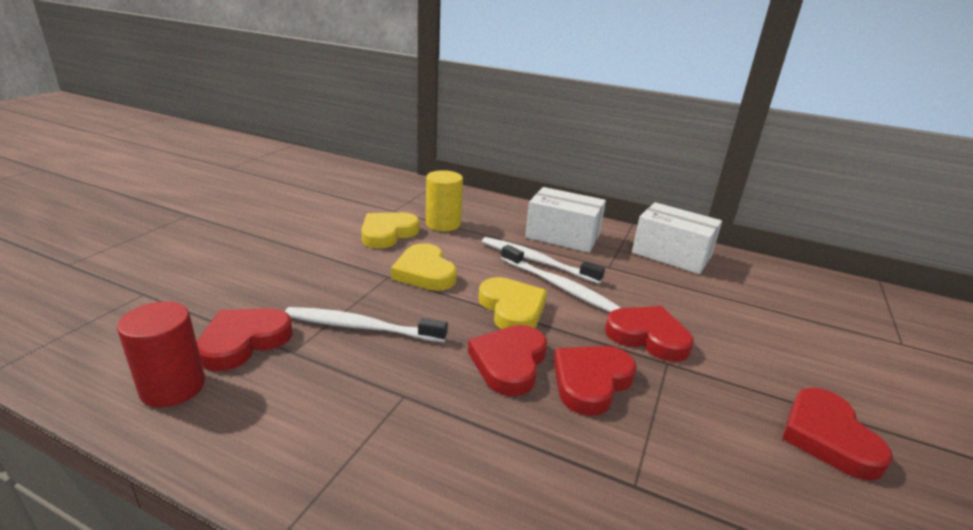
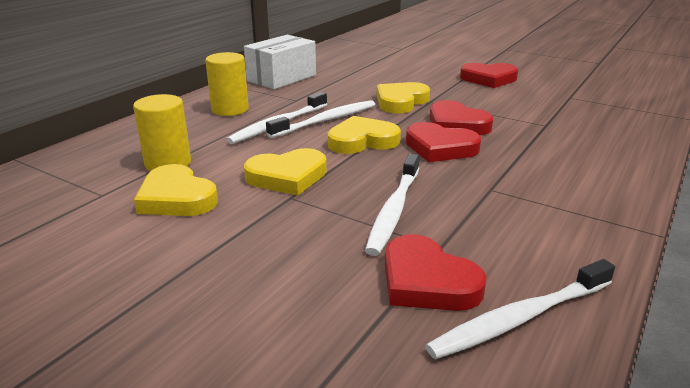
camera: 80 degrees left, 0 degrees up
red cylinder [117,301,205,408] -> white toothbrush [425,259,615,359]
white box [525,187,606,253] -> yellow cylinder [205,52,249,116]
red heart [605,306,694,362] -> yellow heart [377,82,430,113]

